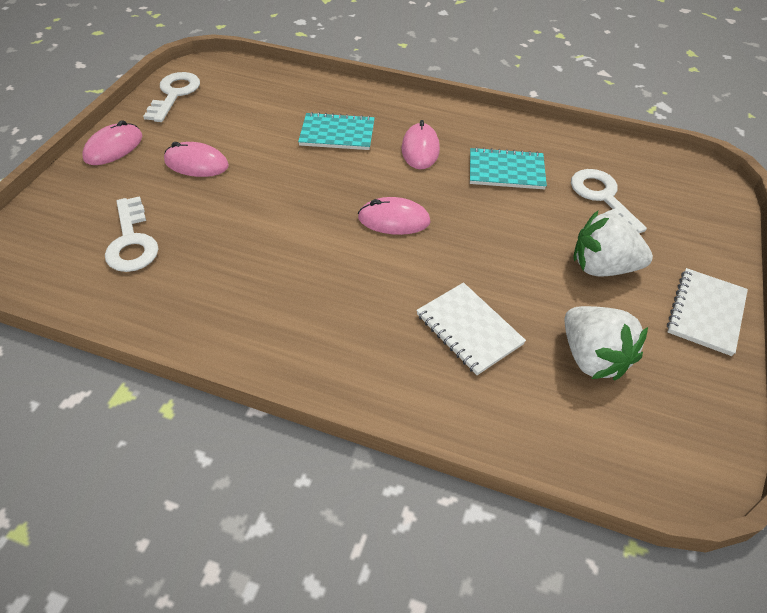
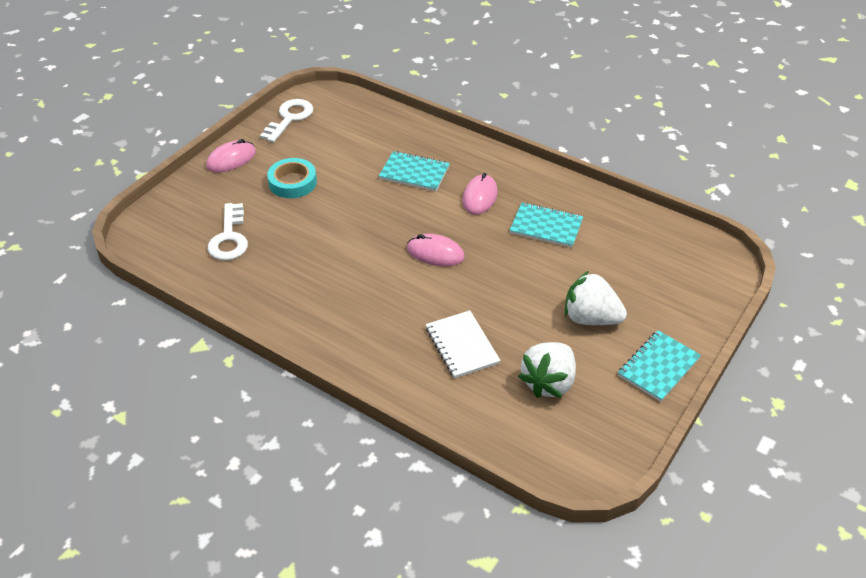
camera: 15 degrees right, 5 degrees down
pink mouse [164,142,229,177] -> turquoise tape [267,158,317,198]
white strawberry [564,306,648,380] -> white strawberry turned 45 degrees clockwise [518,342,576,398]
white key [571,169,647,233] -> none
white notebook [667,268,748,356] -> turquoise notebook [618,330,701,402]

